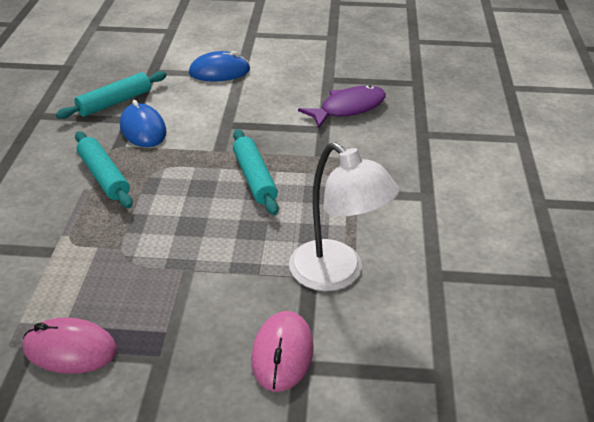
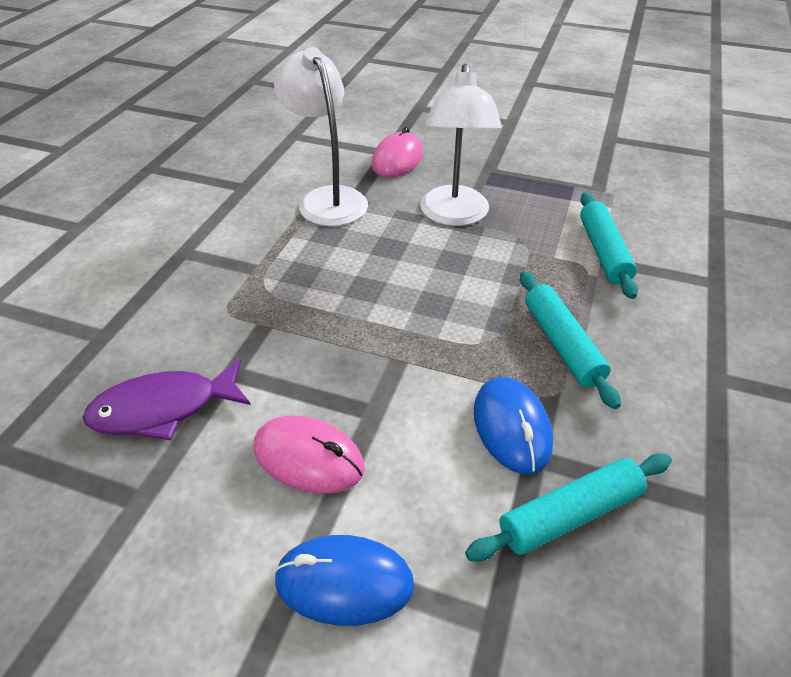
camera: 165 degrees left, 5 degrees up
pink mouse [23,317,117,374] -> pink mouse moved to [254,415,365,494]
turquoise rolling pin [233,129,278,215] -> turquoise rolling pin moved to [580,192,638,299]
none -> white lamp [420,64,502,226]

